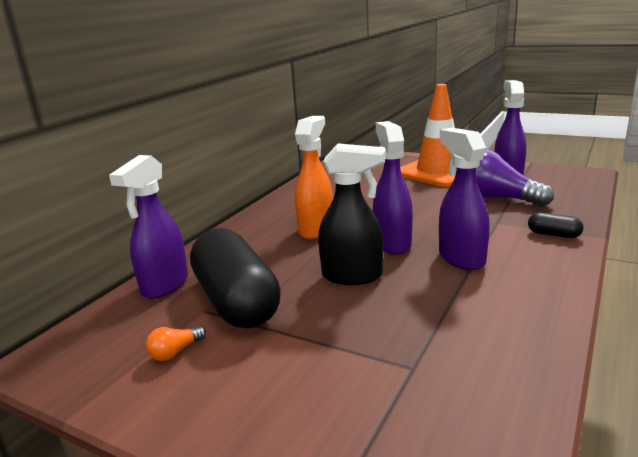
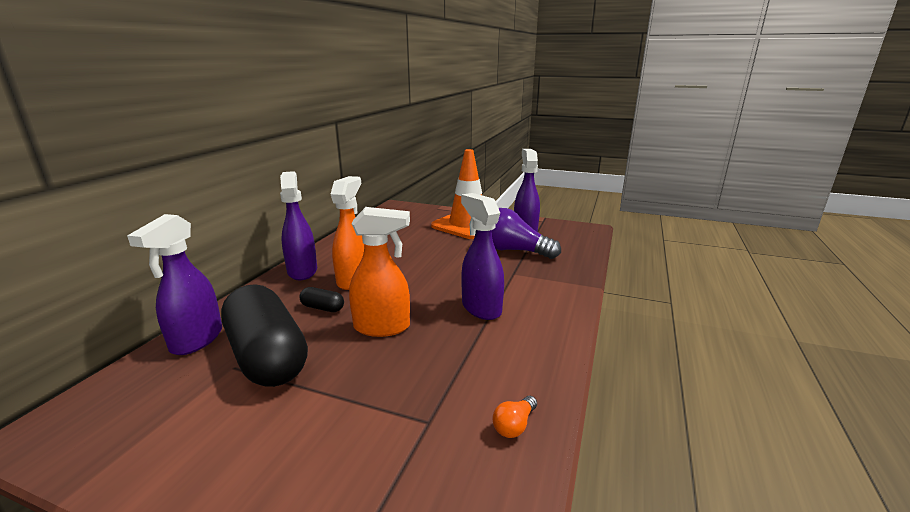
camera: 10 degrees left, 0 degrees up
orange light bulb [146,326,206,361] -> orange light bulb moved to [493,396,537,438]
black spray bottle [318,143,385,285] -> orange spray bottle [349,207,410,337]
purple spray bottle [373,121,413,255] -> purple spray bottle moved to [280,171,317,280]
black capsule [528,212,583,238] -> black capsule moved to [299,287,344,312]

